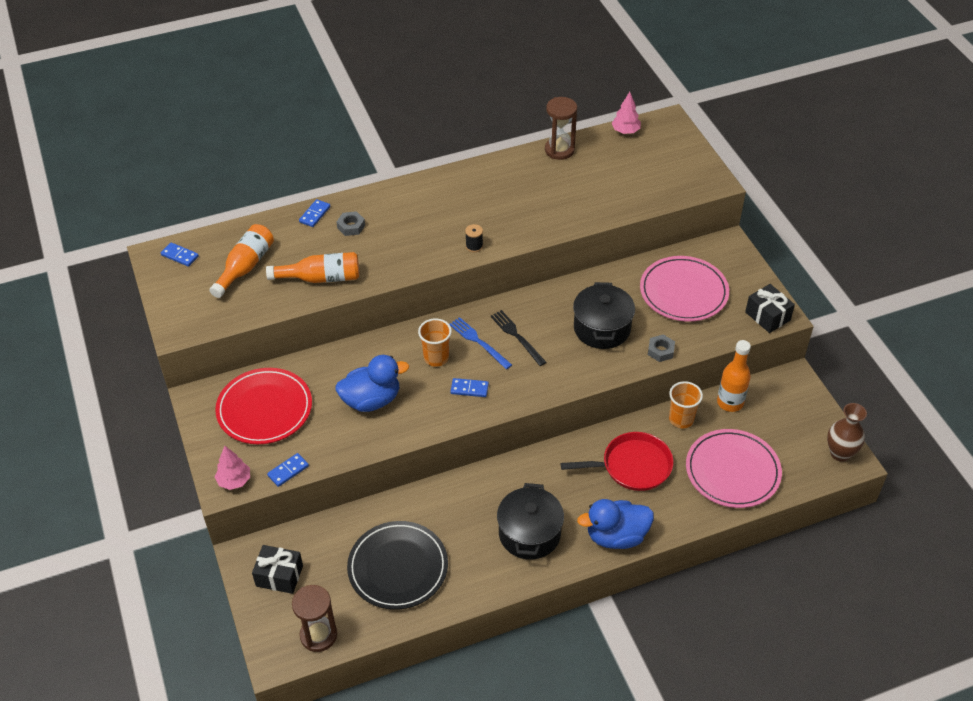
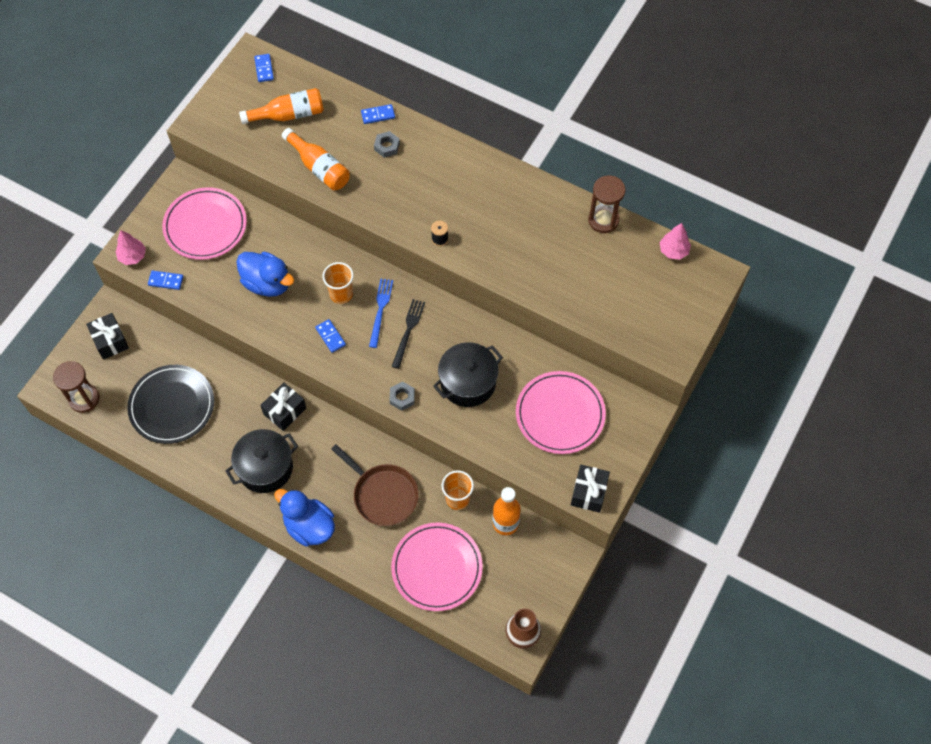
camera: 50 degrees right, 15 degrees up
red plate [215,368,312,444] -> pink plate [162,187,247,260]
red pan [560,432,674,491] -> brown pan [331,444,419,526]
grey nut [648,334,675,362] -> grey nut moved to [389,382,415,411]
none -> black gift [260,382,306,431]

